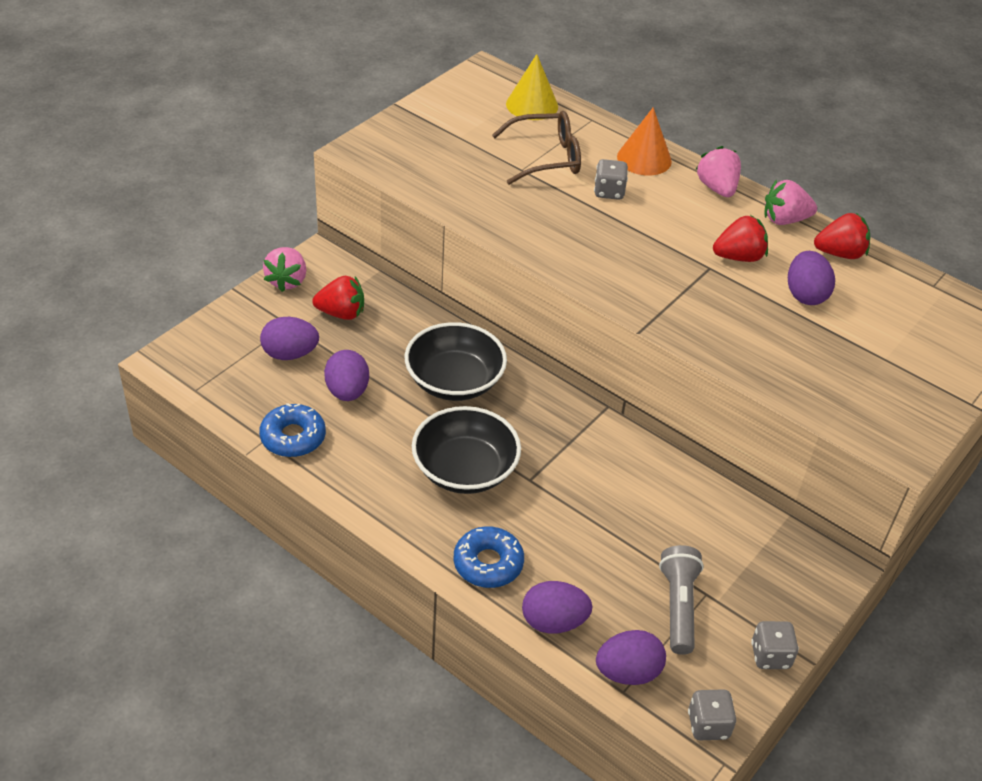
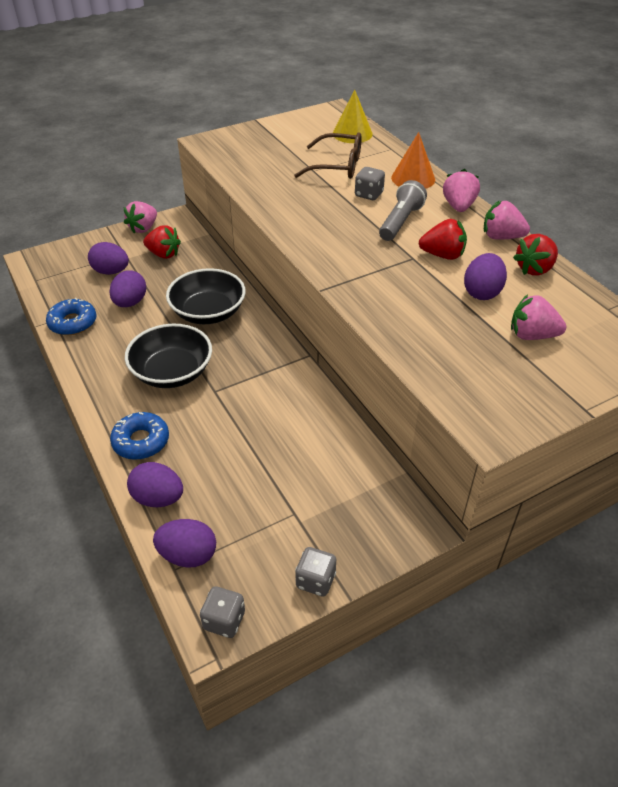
camera: 25 degrees right, 0 degrees up
grey flashlight [659,545,704,655] -> grey flashlight moved to [379,180,427,241]
red strawberry [814,213,870,259] -> red strawberry turned 120 degrees clockwise [513,234,558,275]
none -> pink strawberry [511,294,567,340]

